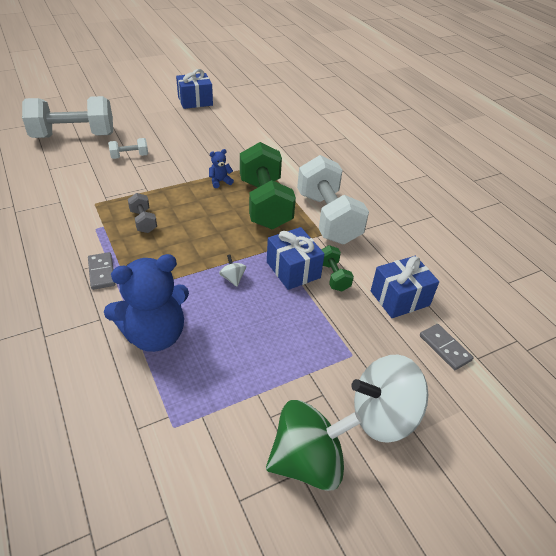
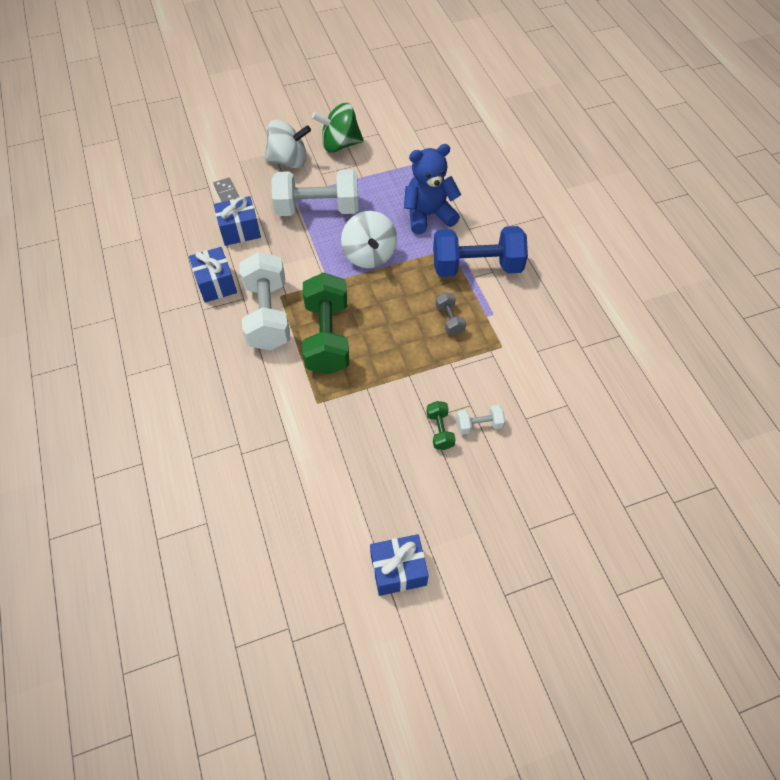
camera: 170 degrees left, 15 degrees up
white dumbbell [22,96,113,138] -> white dumbbell moved to [271,169,358,216]
grey domino [88,252,115,290] -> blue dumbbell [433,226,528,277]
blue teddy bear [209,149,234,188] -> none
white spinning top [219,255,246,287] -> white spinning top [341,211,397,268], size x2.44
blue gift [267,227,324,290] -> blue gift moved to [189,247,237,303]
green dumbbell [321,245,354,291] -> green dumbbell moved to [426,401,456,450]

